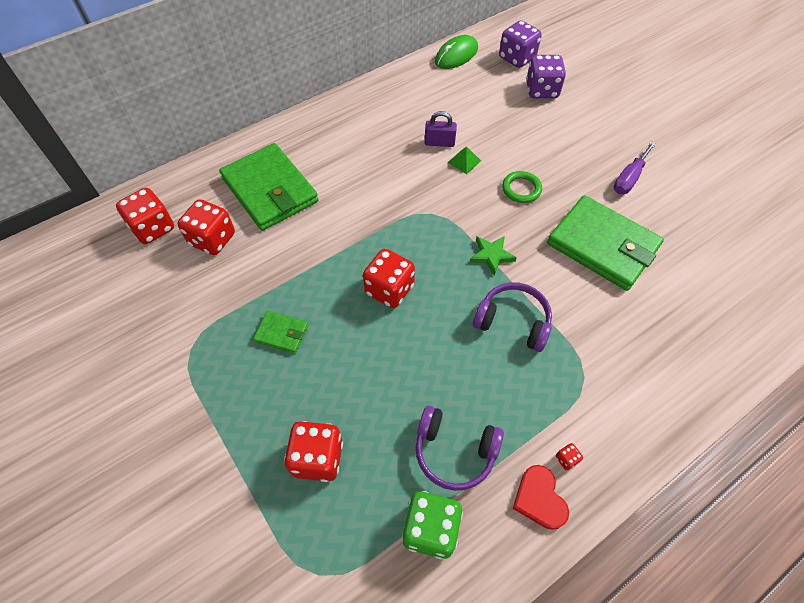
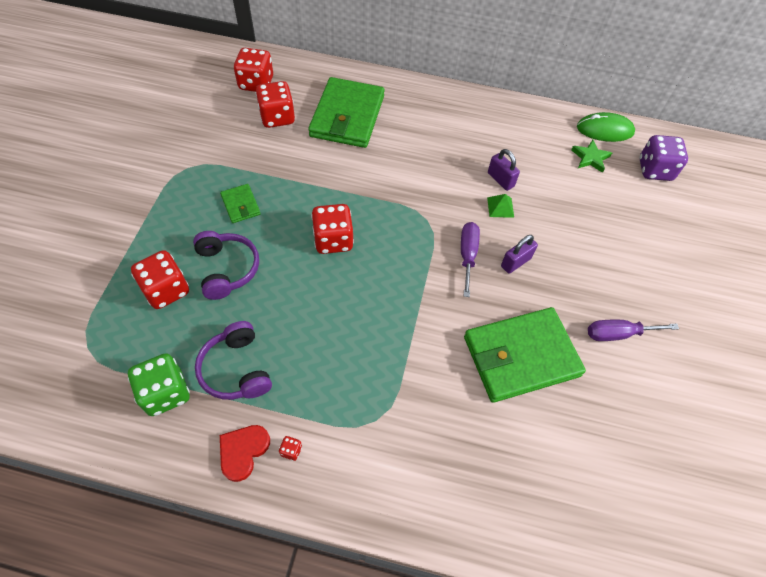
camera: 45 degrees right, 0 degrees up
green star [470,236,517,276] -> green star moved to [571,140,612,173]
purple headphones [473,282,552,352] -> purple headphones moved to [193,231,259,300]
green ring [502,171,542,203] -> purple padlock [501,235,538,274]
purple dice [526,55,566,98] -> none
green wallet [547,195,664,291] -> green wallet turned 75 degrees clockwise [464,307,586,403]
none -> purple screwdriver [461,222,480,297]

